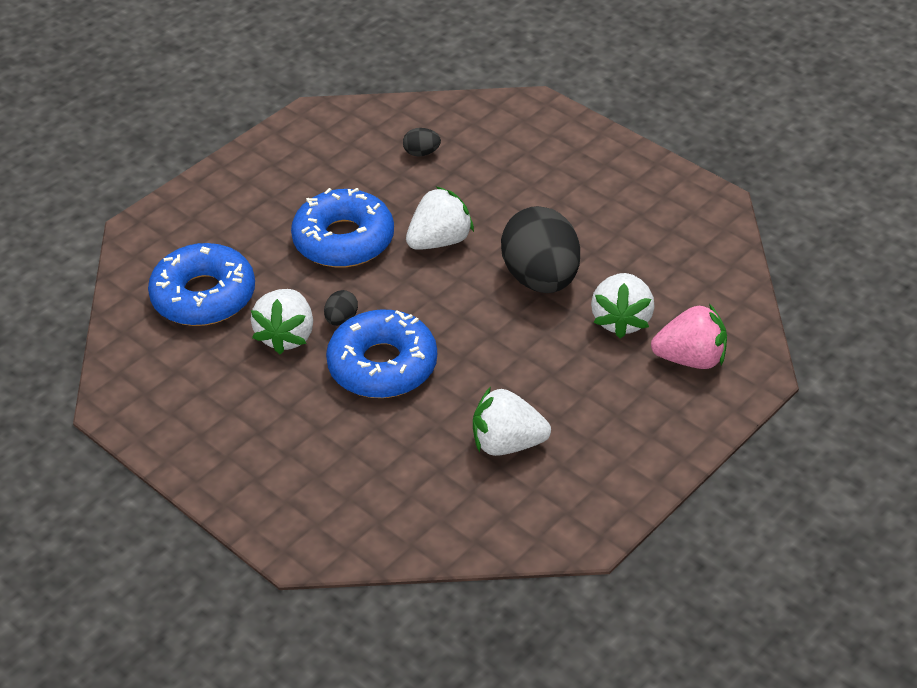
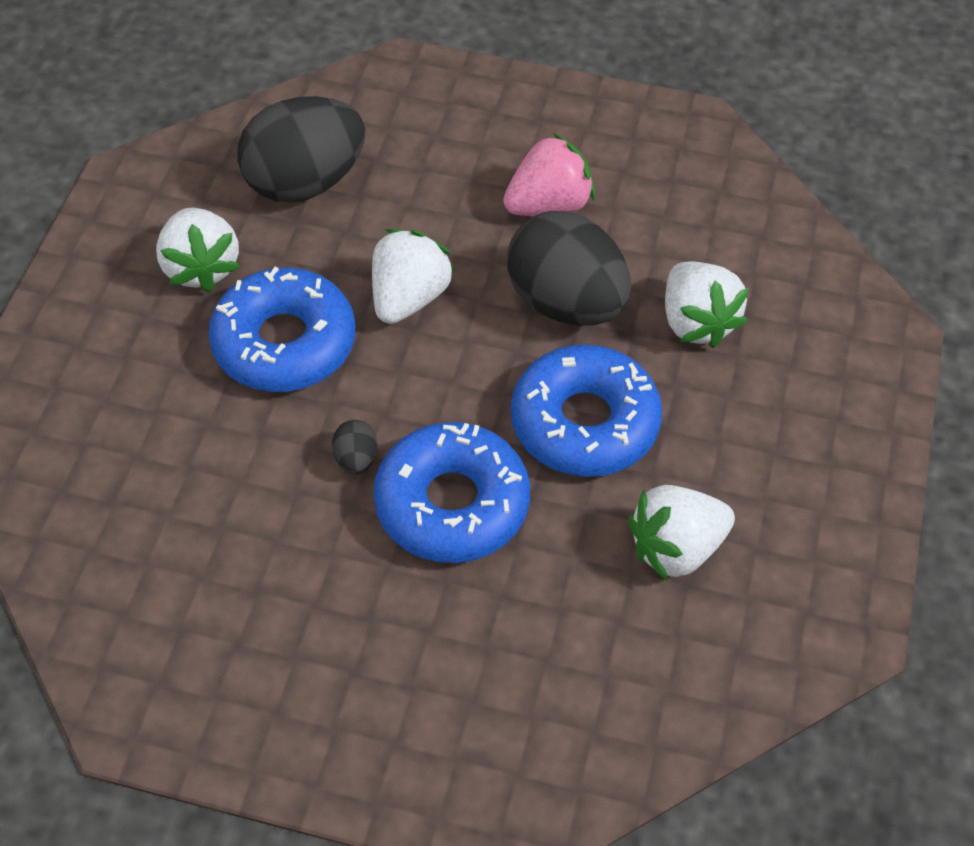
camera: 30 degrees left, 10 degrees up
blue donut [148,243,255,326] -> blue donut moved to [511,344,662,477]
white strawberry [251,289,313,354] -> white strawberry moved to [156,208,240,292]
black egg [403,128,441,157] -> black egg [237,96,365,203], size x2.47
pink strawberry [651,304,727,369] -> pink strawberry moved to [503,133,595,216]

